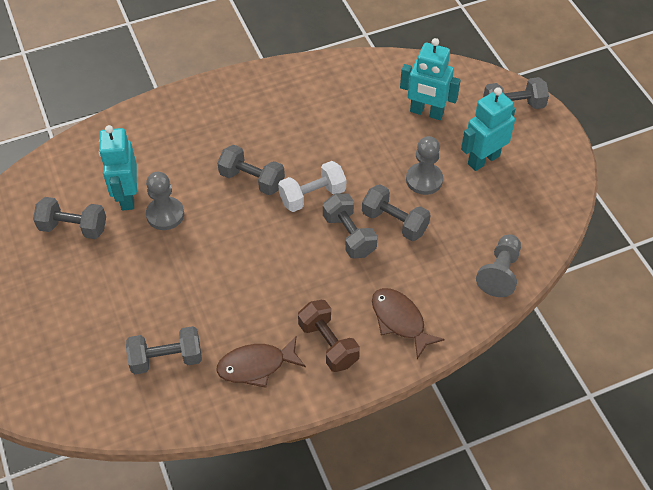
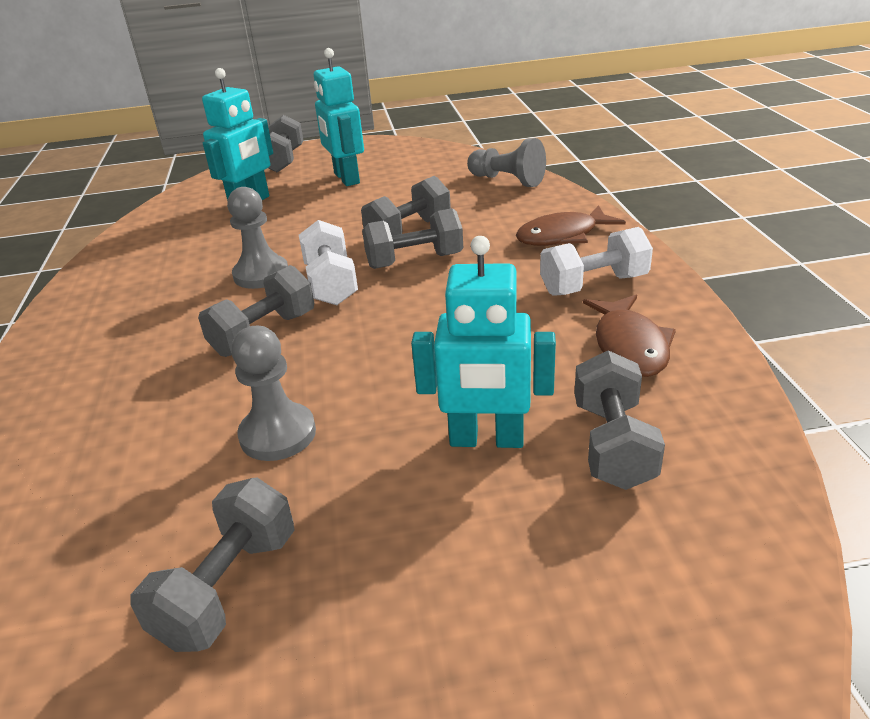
camera: 75 degrees left, 20 degrees down
turquoise robot [99,125,137,210] -> turquoise robot moved to [411,236,556,448]
brown dumbbell [298,300,360,372] -> white dumbbell [540,227,653,296]
grey pawn [406,136,443,195] -> grey pawn moved to [227,187,288,289]

